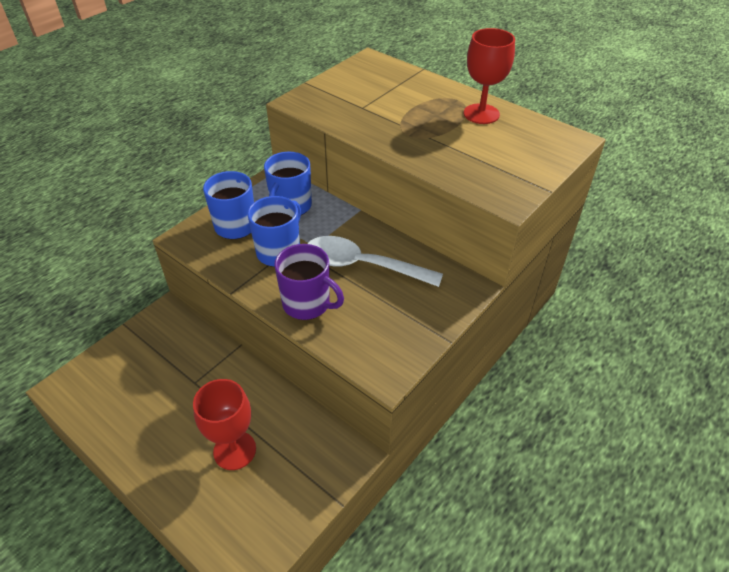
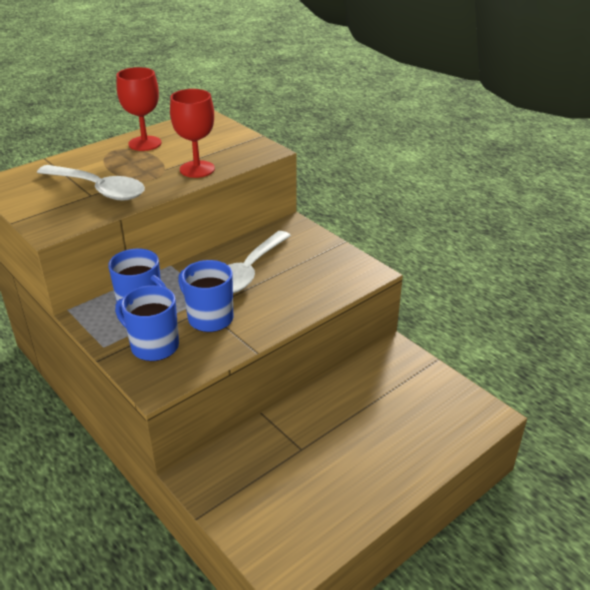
camera: 80 degrees left, 10 degrees down
red goblet [193,379,256,470] -> red goblet moved to [170,89,215,178]
purple mug [274,244,344,320] -> none
none -> white spoon [37,165,145,201]

